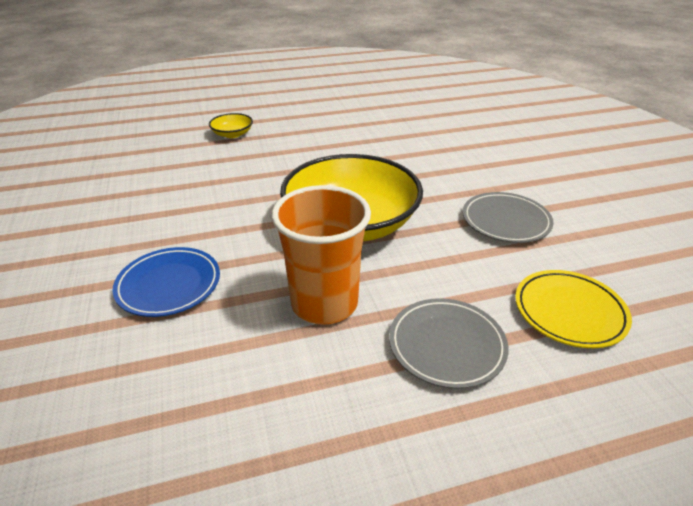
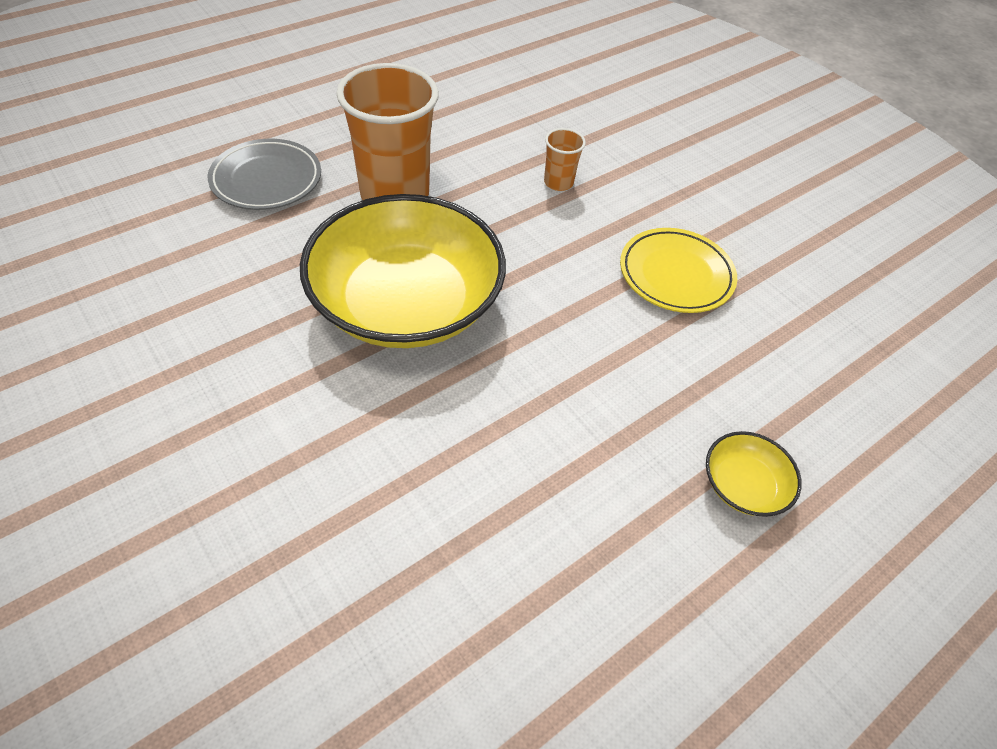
camera: 155 degrees right, 15 degrees up
blue plate [112,247,220,317] -> orange cup [544,128,586,191]
grey plate [463,192,554,243] -> none
yellow plate [515,270,632,348] -> yellow plate moved to [620,228,737,313]

